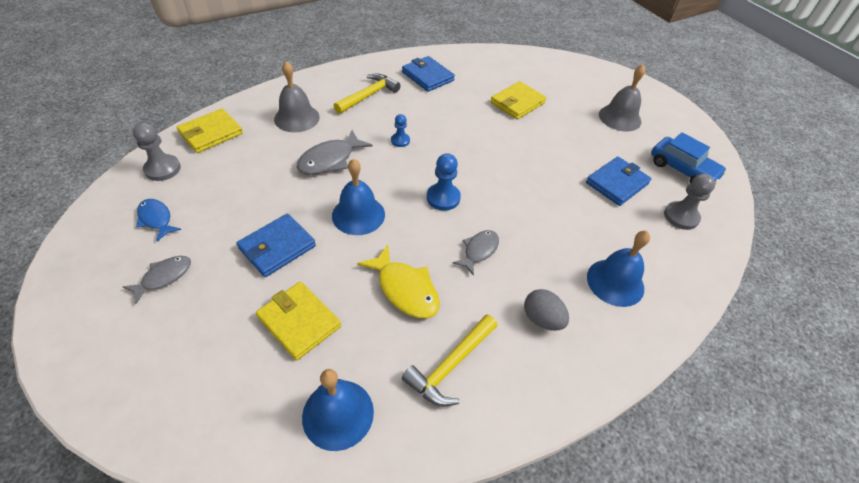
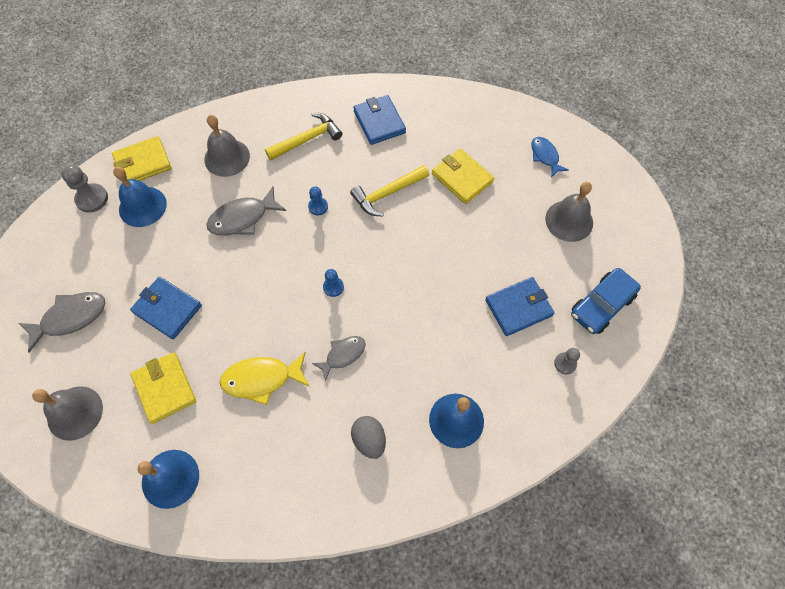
camera: 20 degrees right, 15 degrees up
grey fish [123,256,191,304] -> grey fish [18,292,105,353], size x1.54
blue fish [136,199,181,241] -> blue fish moved to [532,137,569,178]
blue wallet [237,214,316,277] -> blue wallet turned 60 degrees clockwise [130,277,202,339]
blue bell [332,159,385,235] -> blue bell moved to [113,167,167,227]
yellow fish [357,245,440,318] -> yellow fish turned 105 degrees clockwise [220,352,310,405]
yellow hammer [402,314,498,407] -> yellow hammer moved to [350,165,429,216]
blue pawn [427,153,461,211] -> blue pawn [323,269,344,297], size x0.62
yellow wallet [490,81,546,120] -> yellow wallet turned 75 degrees clockwise [432,148,494,204]
blue car [651,132,727,184] -> blue car turned 75 degrees clockwise [571,268,641,334]
grey pawn [664,174,715,230] -> grey pawn [554,348,580,374], size x0.62
none -> grey bell [32,386,103,441]

